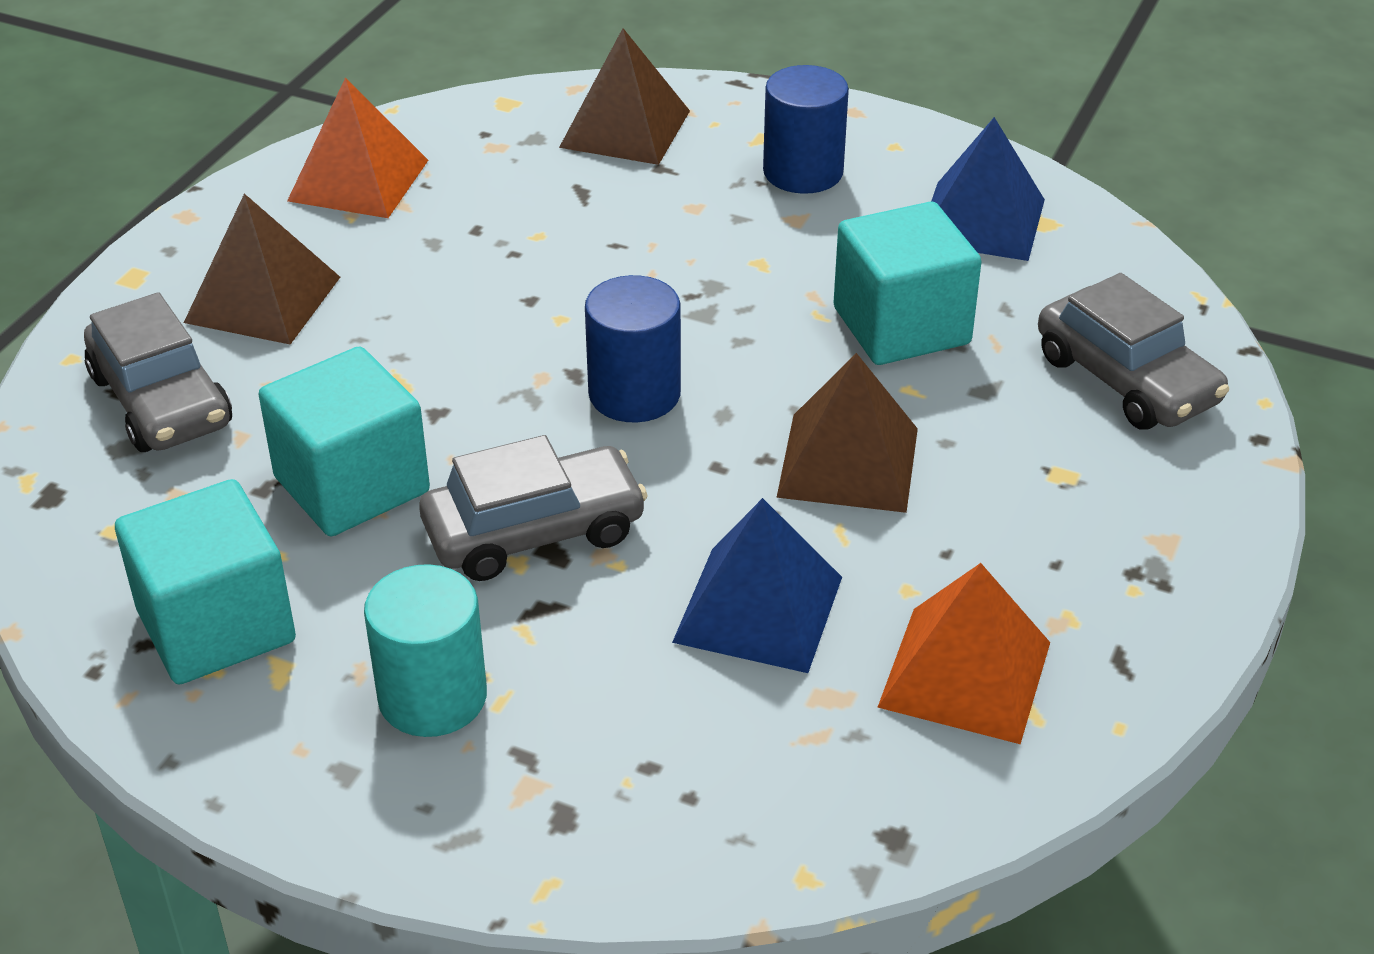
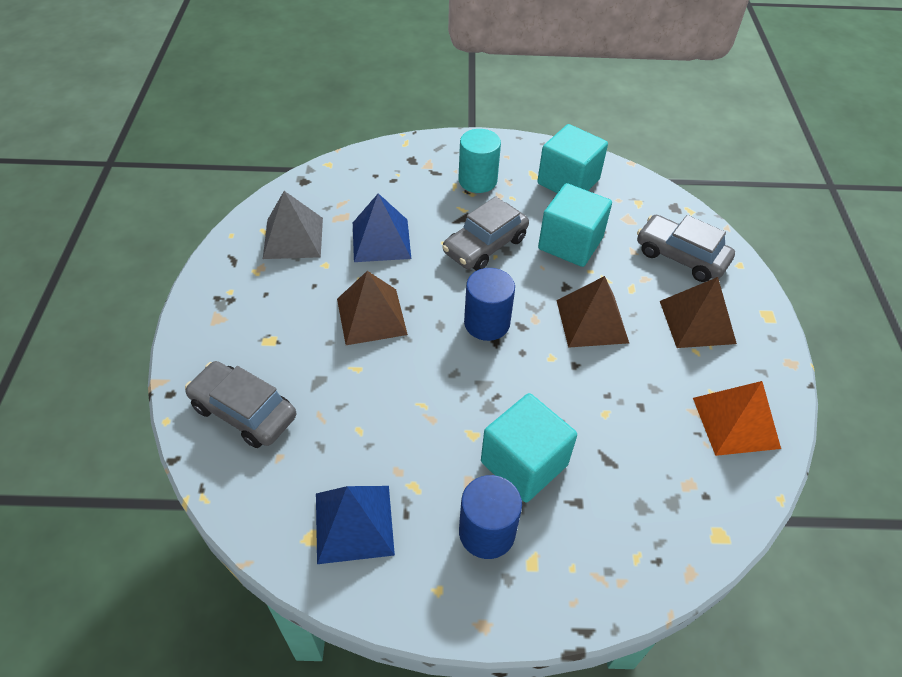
camera: 155 degrees right, 10 degrees up
brown pyramid [559,28,690,165] -> brown pyramid moved to [556,276,629,348]
turquoise cube [833,202,981,365] -> turquoise cube moved to [481,393,577,503]
orange pyramid [878,563,1050,744] -> grey pyramid [263,191,323,259]

